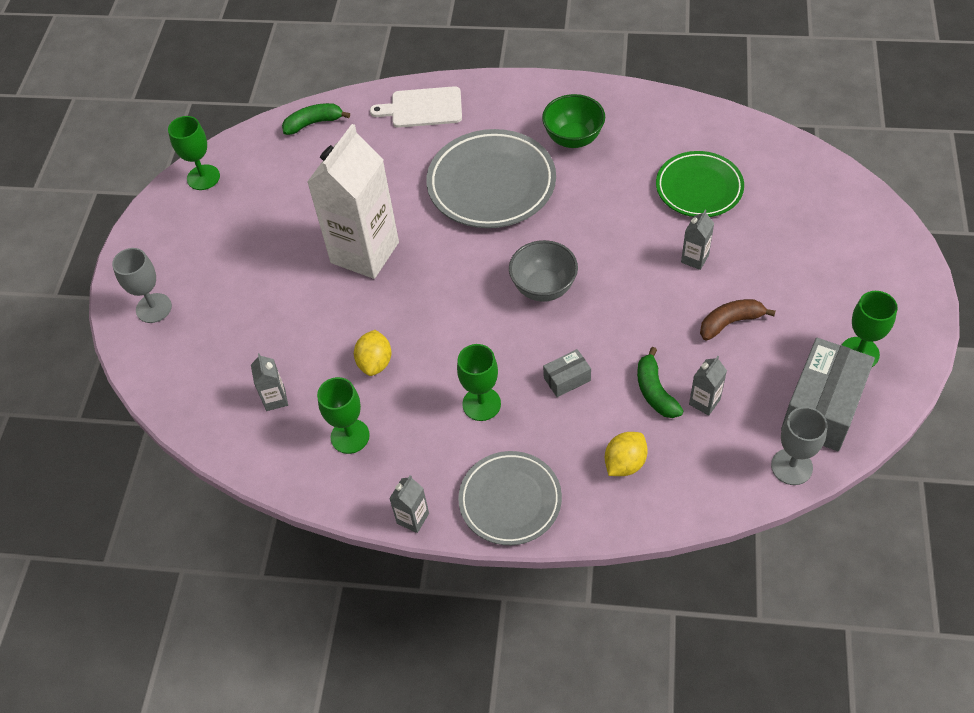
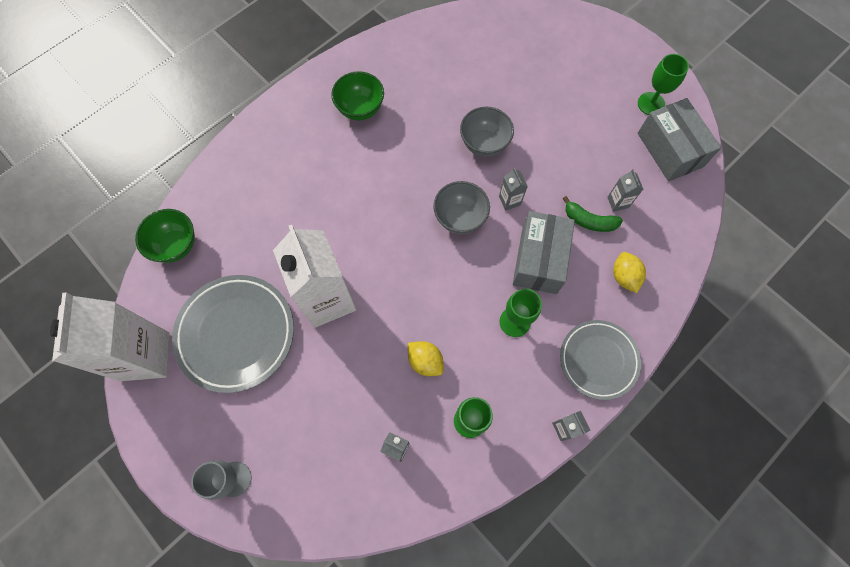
camera: 55 degrees left, 15 degrees up
green goblet [168,116,220,190] -> white carton [50,293,169,381]
green banana [282,103,350,135] -> green bowl [135,209,195,263]
white cutting board [370,86,462,128] -> none
grey plate [426,129,556,228] -> grey plate moved to [172,275,294,393]
grey box [543,349,591,397] -> grey box [513,211,575,294], size x2.11
green plate [656,151,744,217] -> none
grey carton [681,210,714,270] -> grey carton moved to [499,168,528,211]
brown banana [700,299,775,341] -> none
grey goblet [771,407,828,485] -> none
none -> grey bowl [460,107,514,157]

